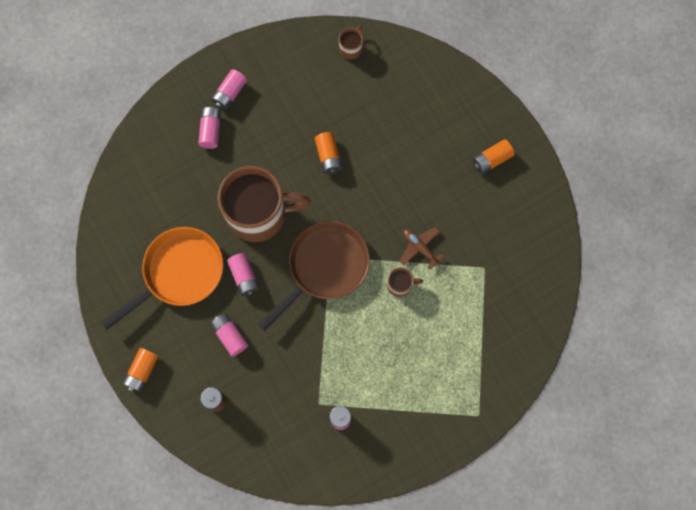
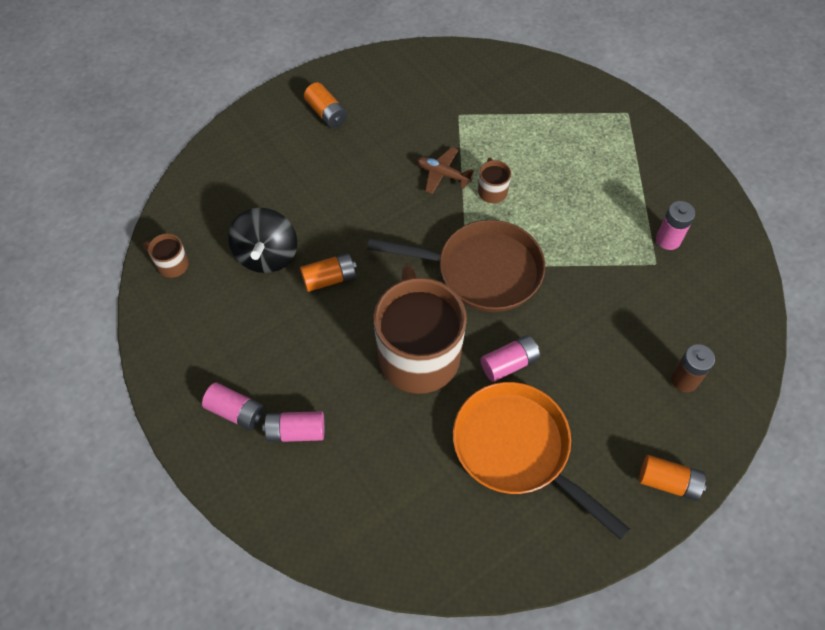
camera: 95 degrees left, 15 degrees down
pink battery [210,313,248,357] -> none
brown pan [257,221,370,331] -> brown pan turned 150 degrees clockwise [367,220,545,312]
brown plane [400,227,444,269] -> brown plane turned 75 degrees clockwise [417,147,474,194]
none -> black spinning top [228,208,297,273]

